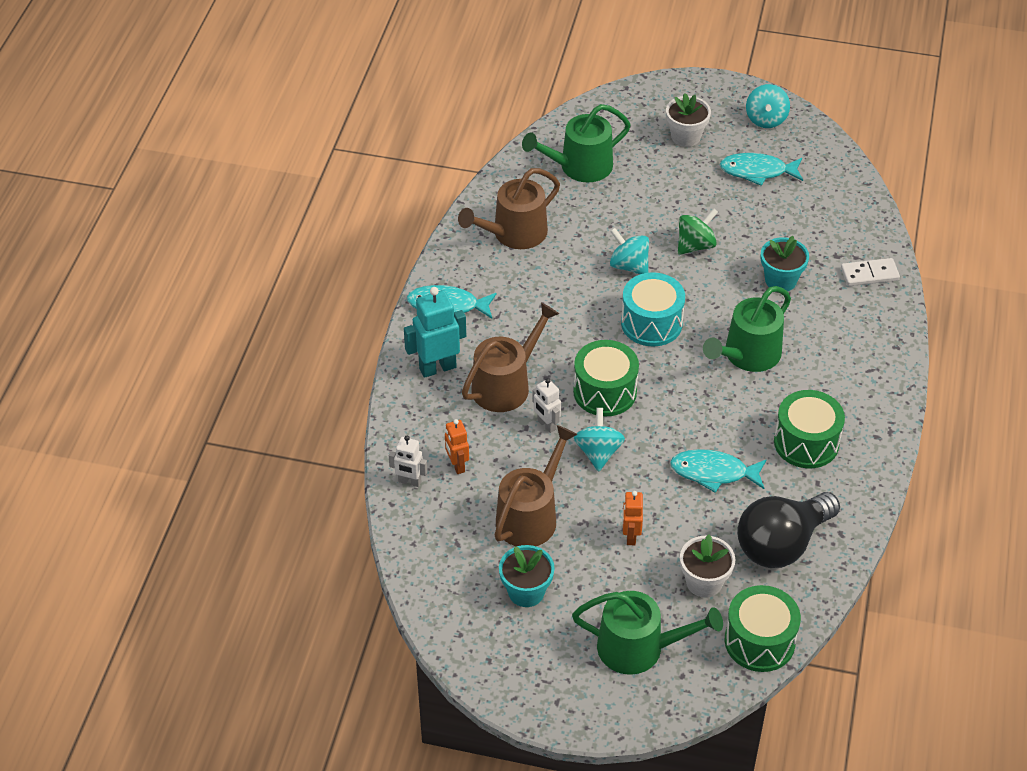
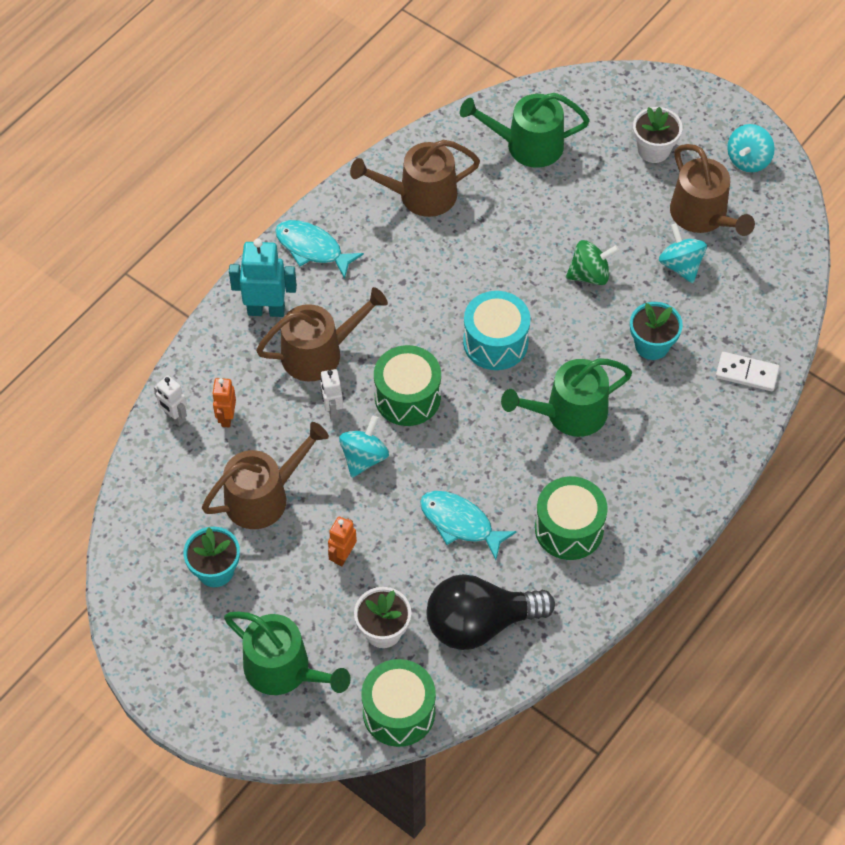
camera: 25 degrees right, 10 degrees up
turquoise spinning top [610,228,649,274] -> turquoise spinning top moved to [659,223,707,283]
turquoise fish [719,153,803,186] -> brown watering can [670,144,755,236]

